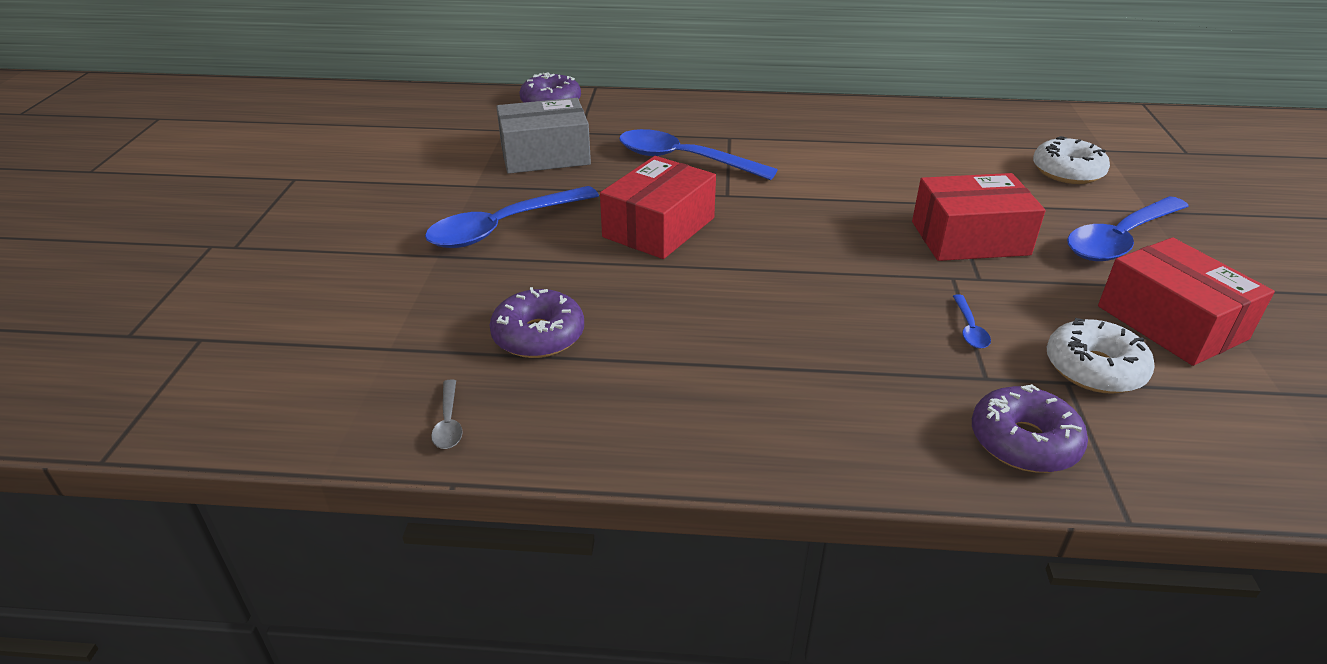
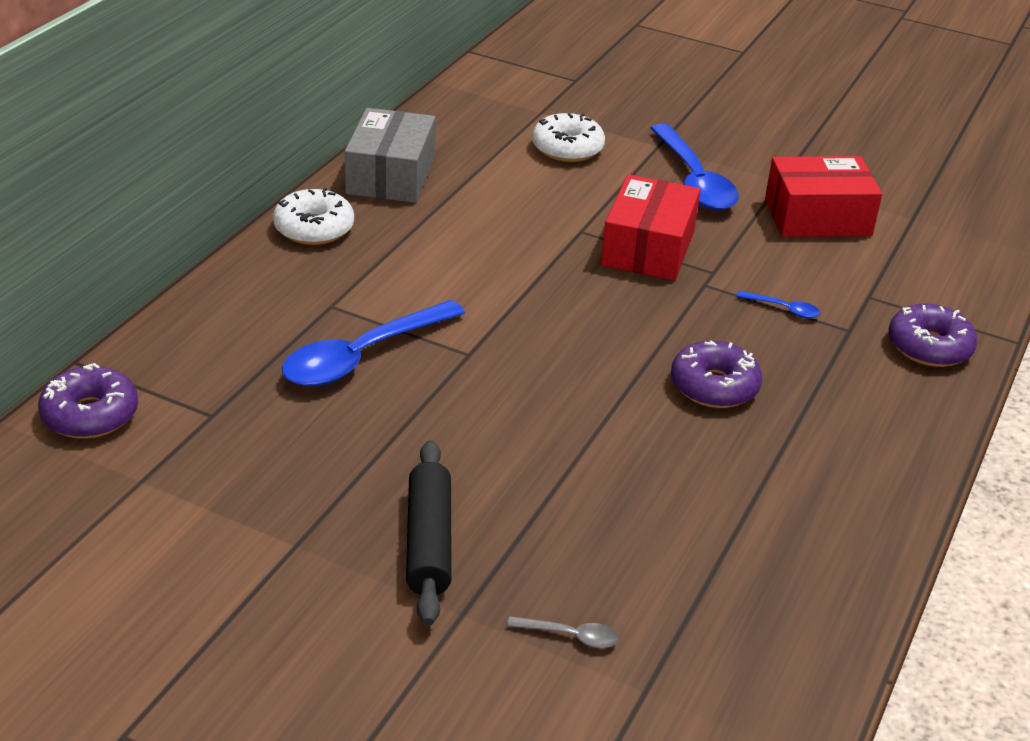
camera: 70 degrees left, 0 degrees up
blue spoon [425,186,599,248] -> black rolling pin [406,440,452,626]
grey spoon [431,379,463,449] -> grey spoon moved to [507,616,619,648]
purple donut [489,287,584,358] -> purple donut moved to [671,340,762,408]
grey box [496,98,591,174] -> grey box moved to [345,108,436,203]
red box [600,156,716,259] -> none
white donut [1047,318,1155,394] -> white donut moved to [273,188,354,245]

